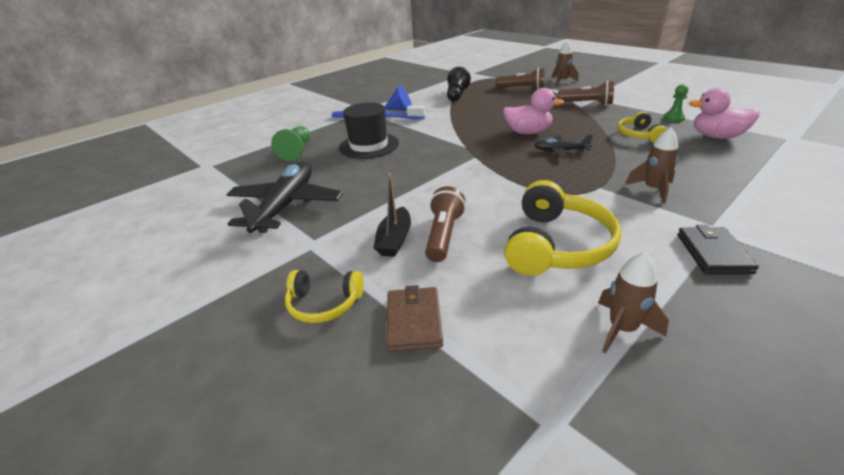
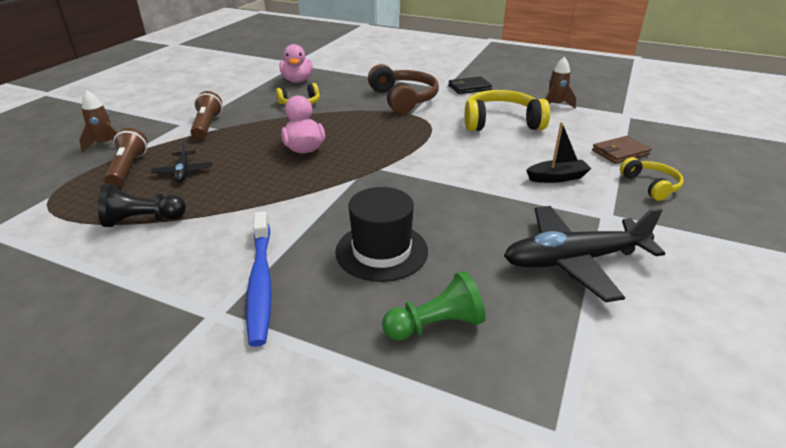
camera: 115 degrees left, 0 degrees up
blue cone [384,85,412,111] -> none
brown flashlight [425,186,466,262] -> none
black plane [535,134,593,158] -> black plane moved to [151,140,212,183]
brown rocket [625,127,679,204] -> brown headphones [368,64,439,114]
green pawn [663,84,688,122] -> none

